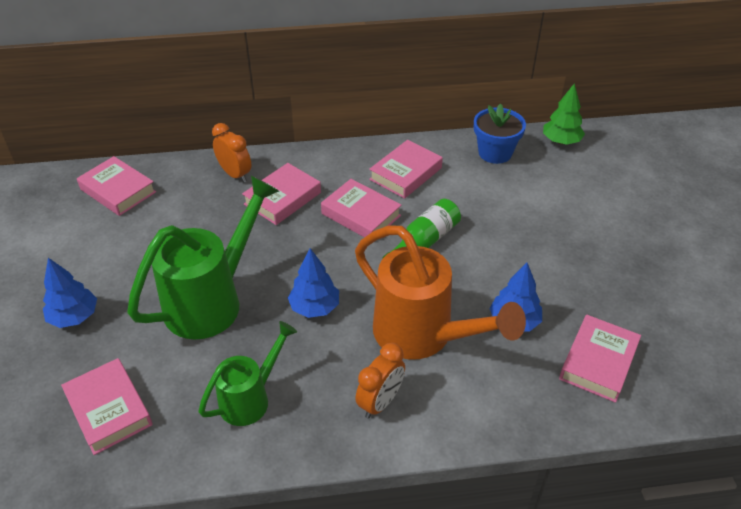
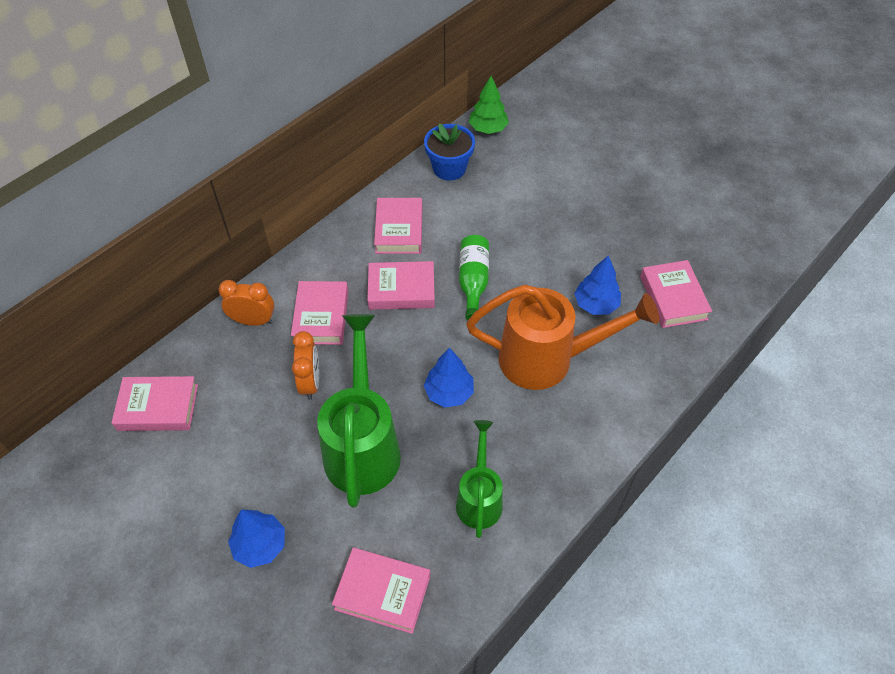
camera: 40 degrees left, 10 degrees up
orange clock [355,343,405,419] -> orange clock moved to [292,331,319,400]

